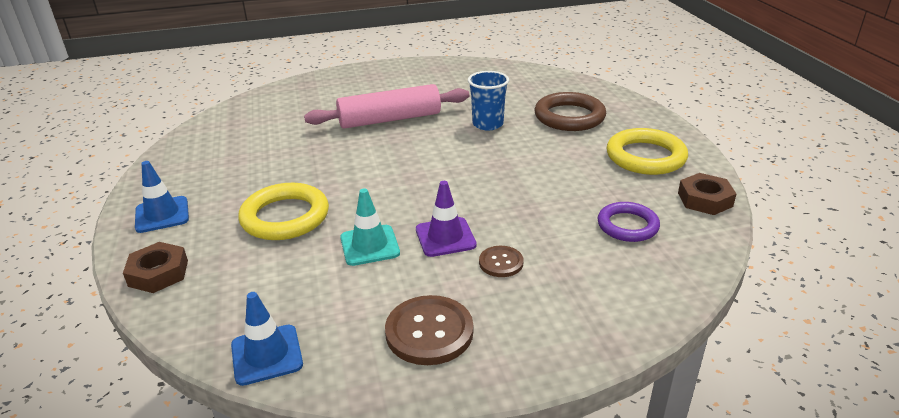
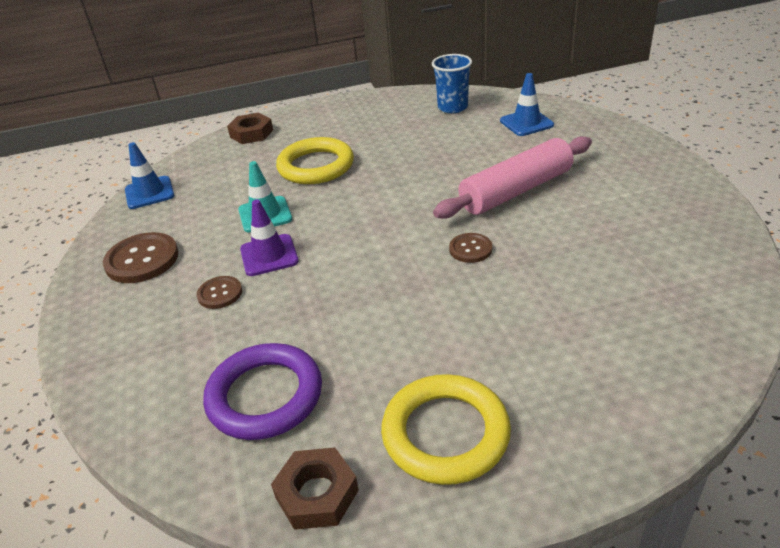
camera: 90 degrees right, 5 degrees up
blue traffic cone [135,161,189,233] -> blue traffic cone moved to [500,73,554,136]
pink rolling pin [304,84,469,129] -> pink rolling pin turned 75 degrees clockwise [433,136,592,219]
blue cup [468,71,509,130] -> blue cup moved to [432,54,472,113]
brown ring [535,92,606,131] -> none
purple ring [597,202,660,242] -> purple ring [203,343,322,440], size x1.51
none -> brown button [449,233,492,263]

